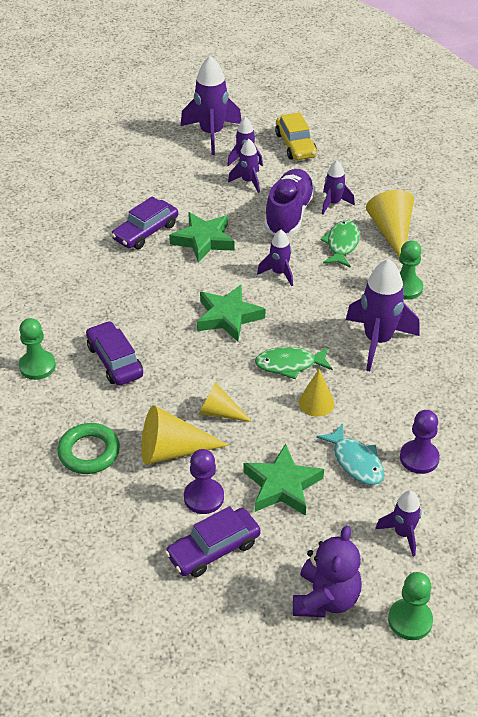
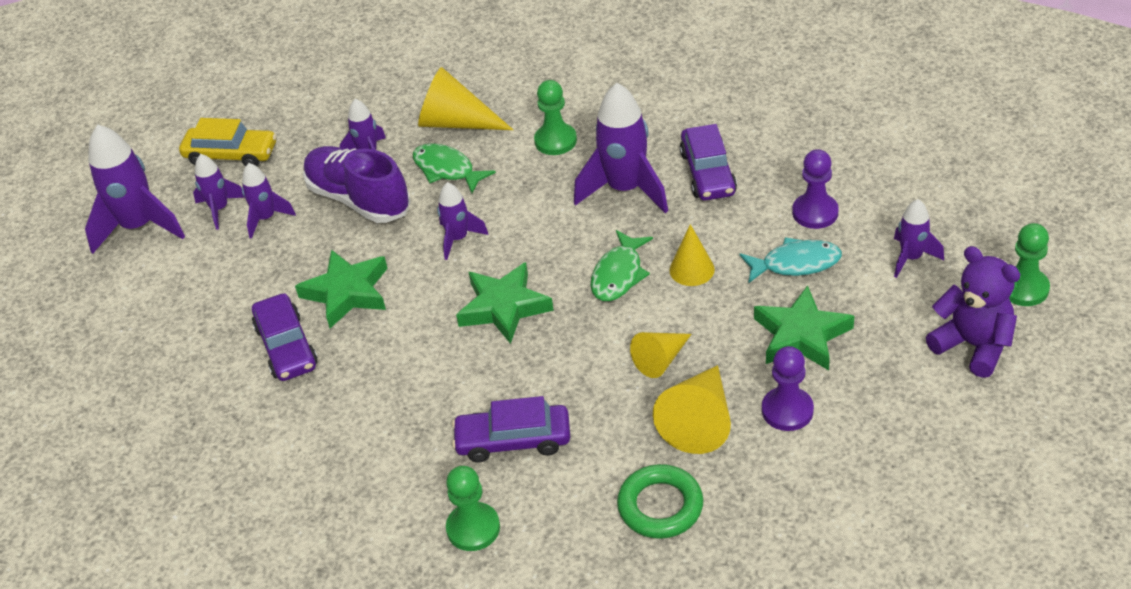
camera: 60 degrees left, 0 degrees up
purple car [165,506,261,577] -> purple car moved to [680,124,737,201]

